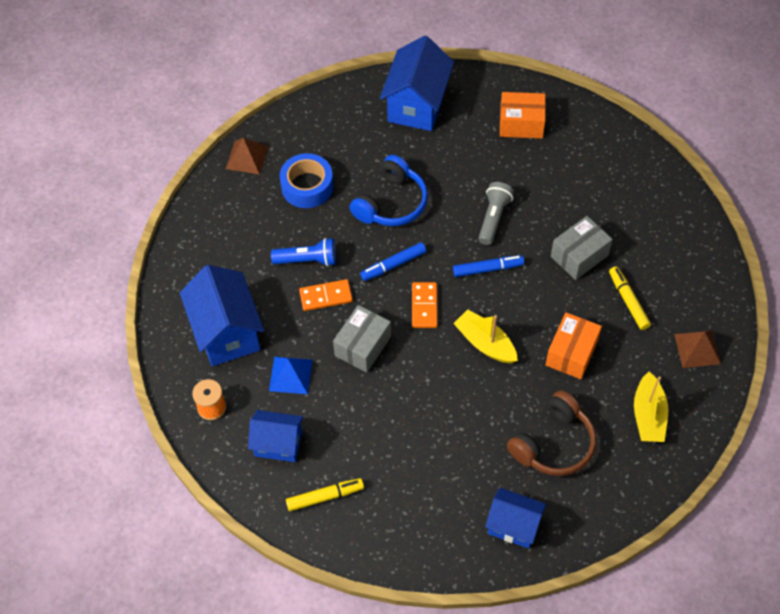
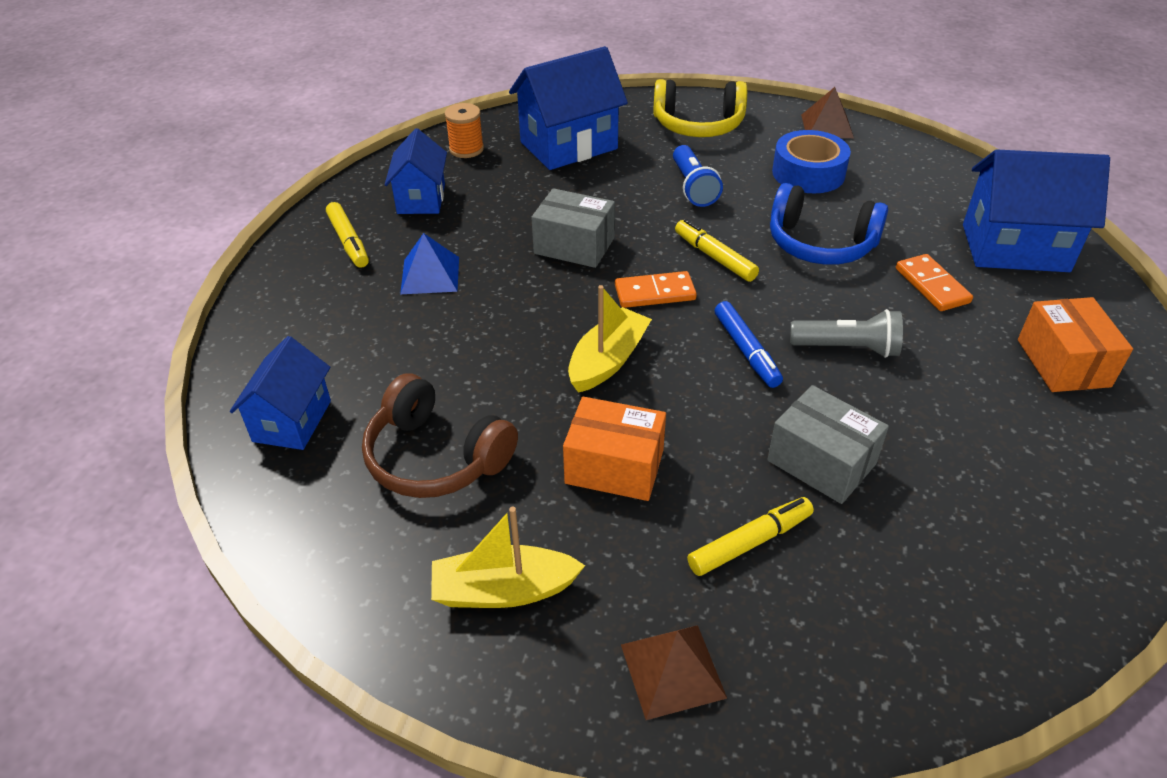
camera: 80 degrees right, 15 degrees down
blue pyramid [269,357,313,394] -> blue pyramid moved to [400,233,459,294]
orange domino [299,279,353,311] -> orange domino moved to [896,254,973,311]
blue marker [360,242,426,281] -> yellow marker [675,219,759,282]
none -> yellow headphones [653,79,747,137]

